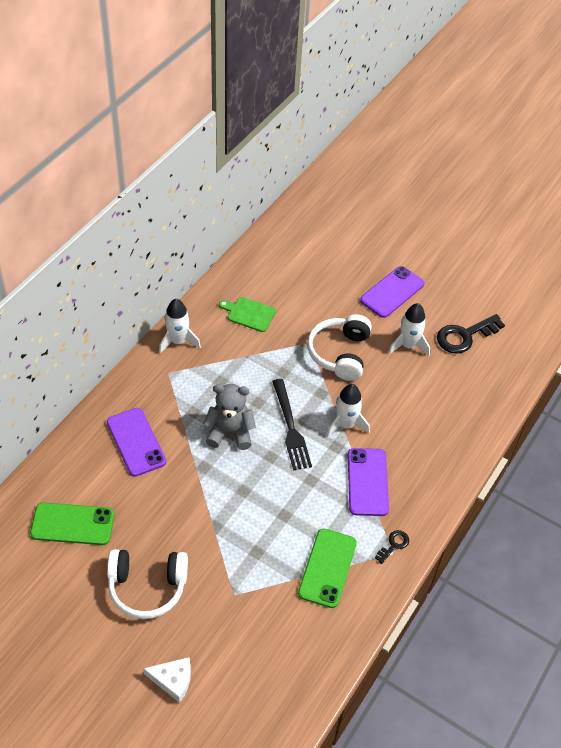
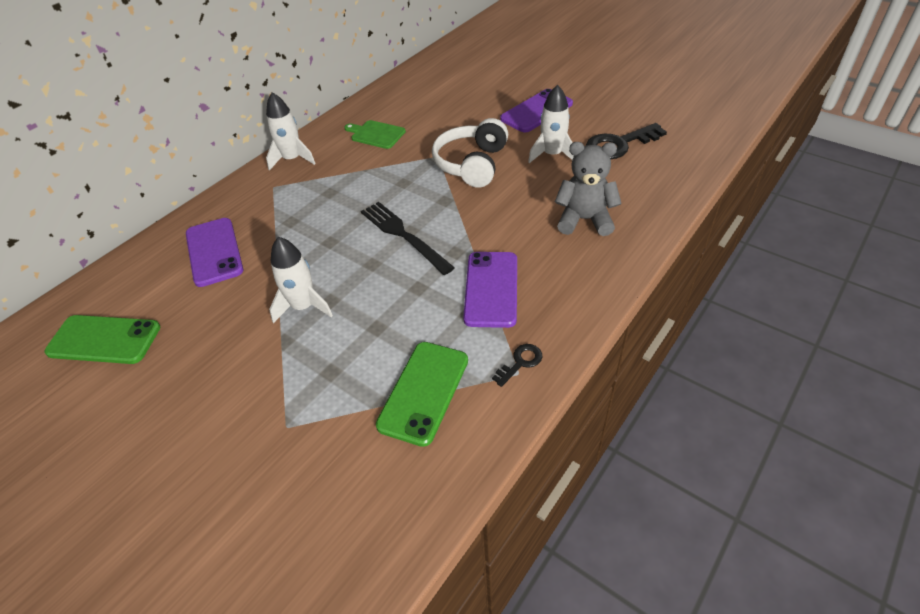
camera: 10 degrees right, 5 degrees down
white headphones [107,549,188,619] -> none
white cheese [143,657,191,703] -> none
grey teddy bear [203,384,256,450] -> grey teddy bear moved to [555,142,622,236]
black fork [272,379,312,471] -> black fork turned 150 degrees clockwise [361,202,455,275]
white rocket [326,384,370,438] -> white rocket moved to [269,237,333,323]

